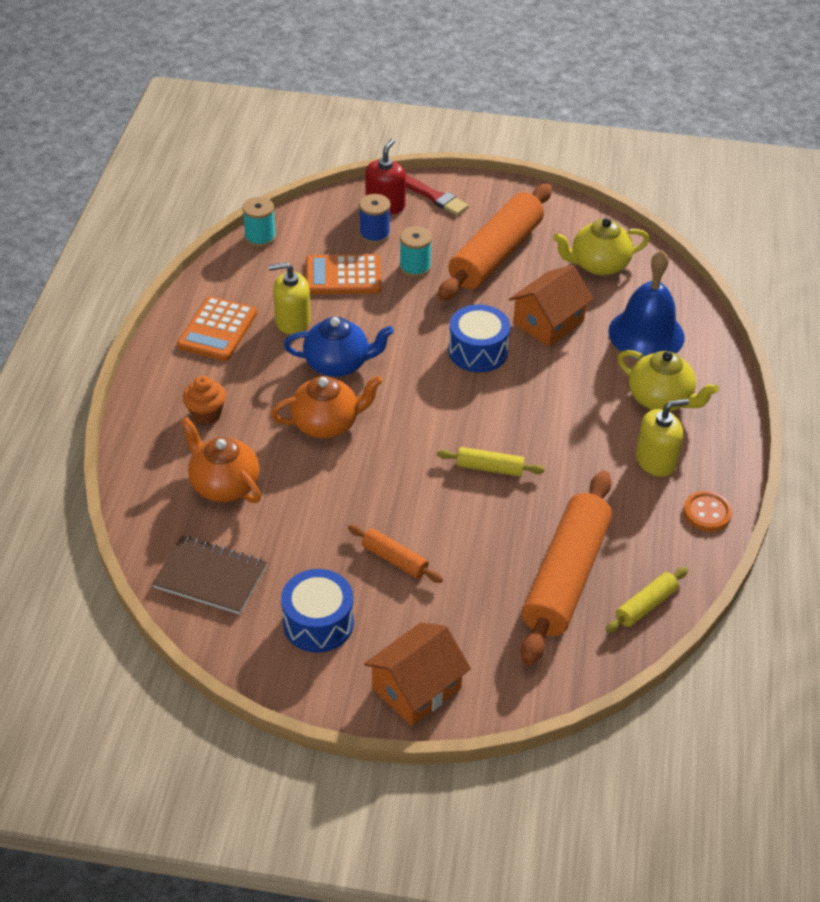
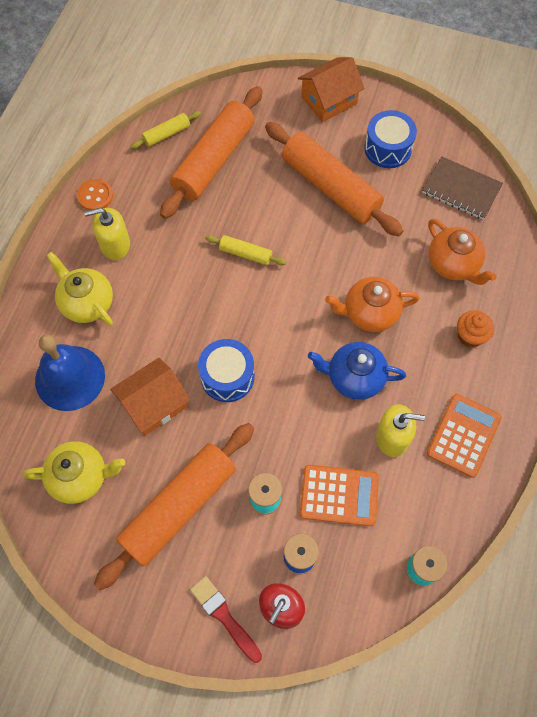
camera: 170 degrees left, 20 degrees up
orange rolling pin [348,525,443,583] -> orange rolling pin [265,122,403,236], size x2.21

